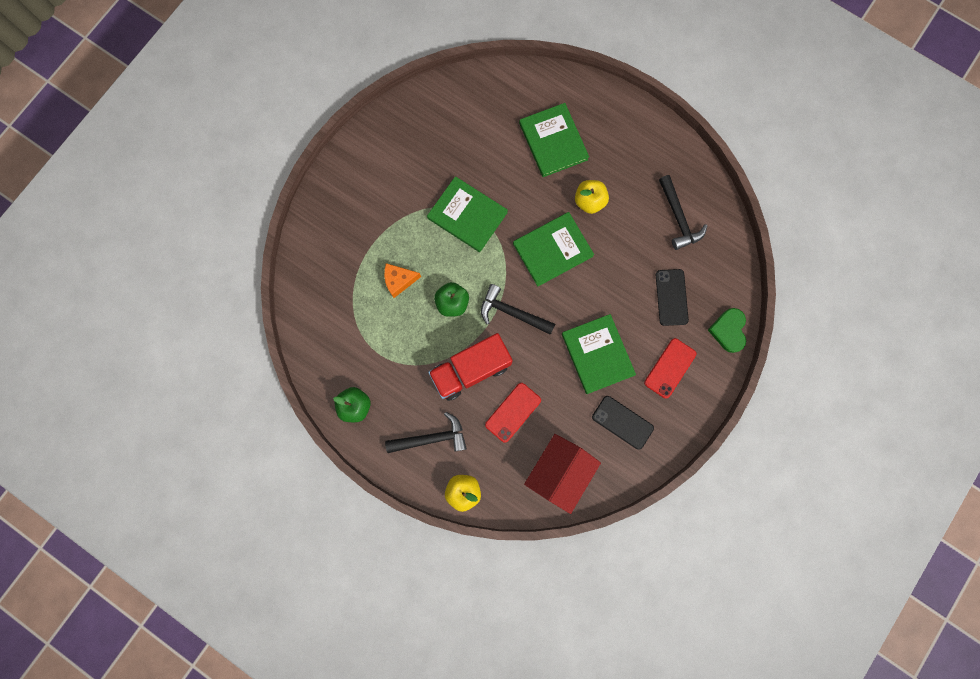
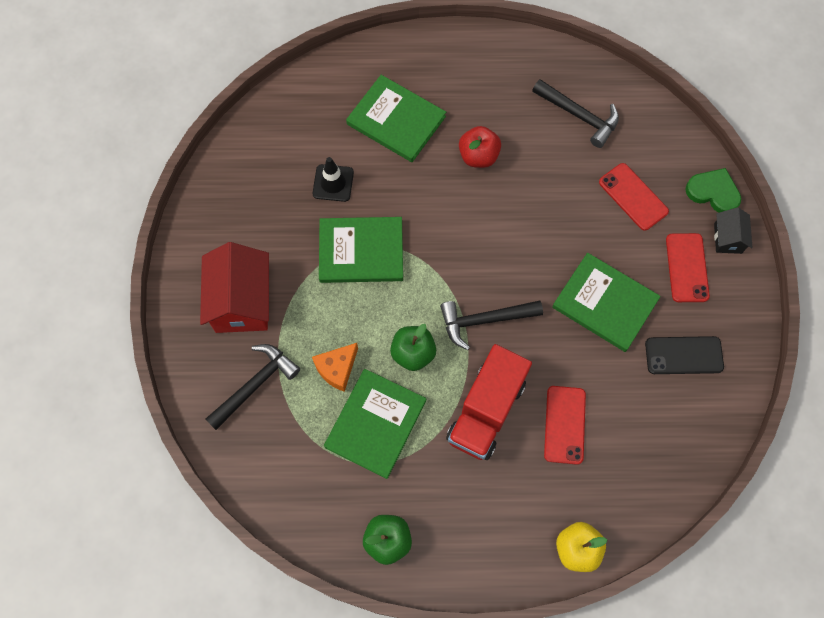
camera: 35 degrees left, 10 degrees down
black hammer [385,412,467,453] -> black hammer moved to [205,344,300,430]
green book [513,212,594,286] -> green book moved to [324,369,426,479]
red house [524,434,601,514] -> red house moved to [200,242,269,333]
yellow apple [575,180,609,214] -> red apple [459,126,501,168]
black phone [656,269,689,326] -> red phone [599,163,669,231]
green heart [708,308,746,353] -> green heart turned 150 degrees clockwise [685,168,741,213]
none -> black traffic cone [313,157,354,202]
none -> black house [714,207,752,254]

